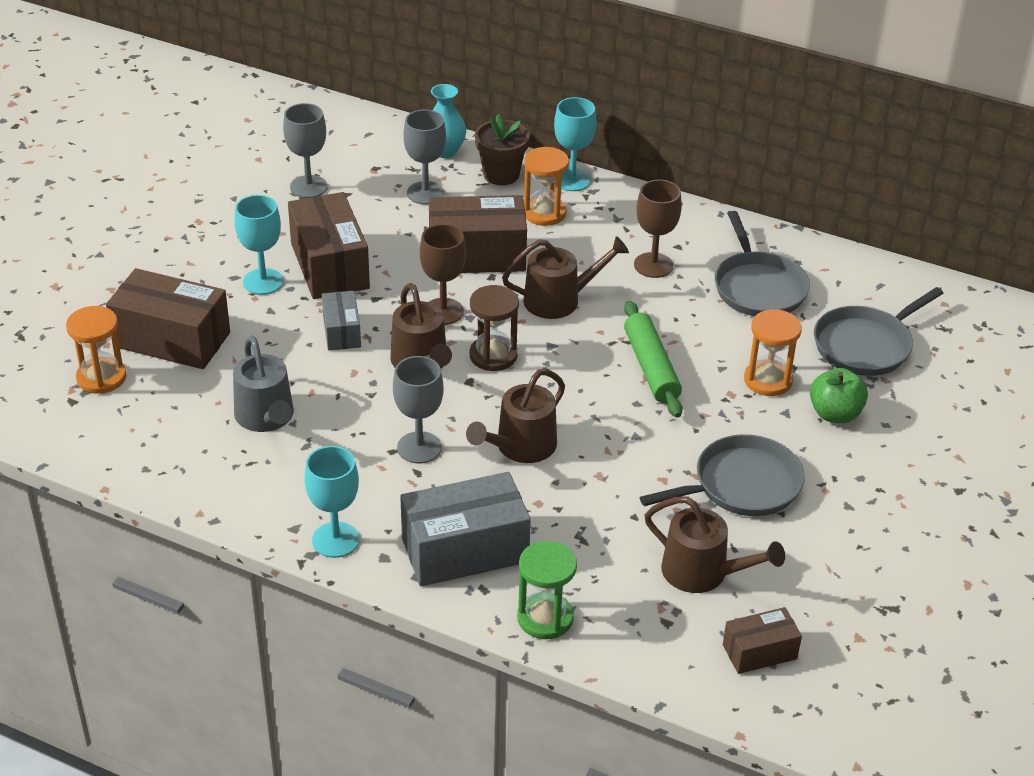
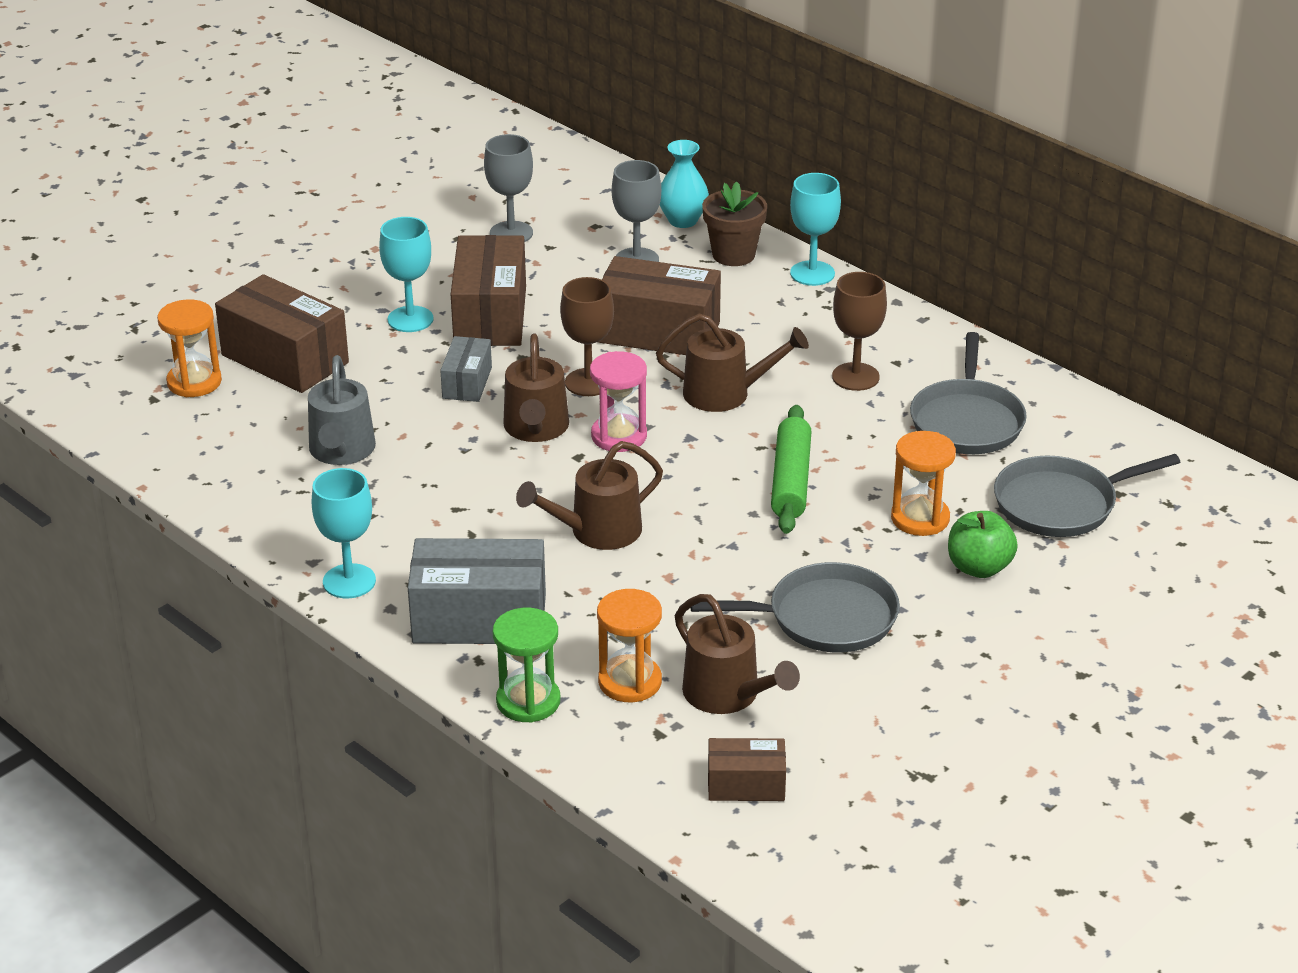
camera: 20 degrees right, 5 degrees down
grey goblet [393,356,444,464] -> none
brown hourglass [470,285,519,371] -> pink hourglass [590,351,647,452]
orange hourglass [524,147,569,226] -> orange hourglass moved to [597,589,662,702]

